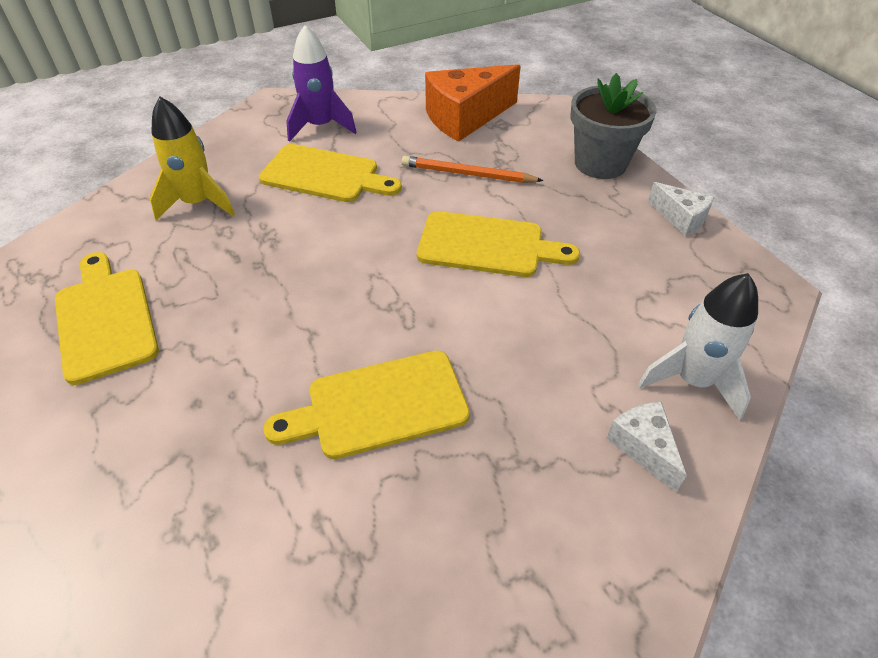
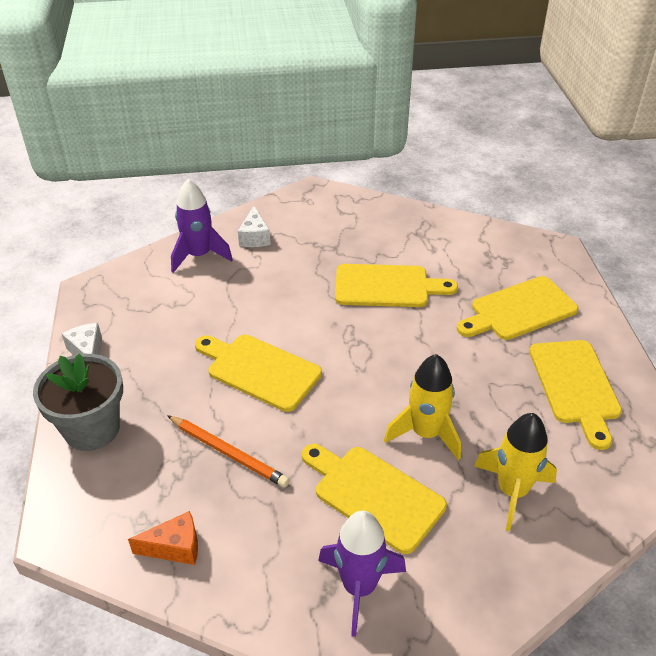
camera: 160 degrees left, 5 degrees down
orange cheese [425,64,521,142] -> orange cheese [128,511,198,565], size x0.52
white rocket [638,273,758,420] -> purple rocket [171,179,233,273]
none -> yellow rocket [384,354,461,460]
none -> yellow cutting board [457,276,579,340]

